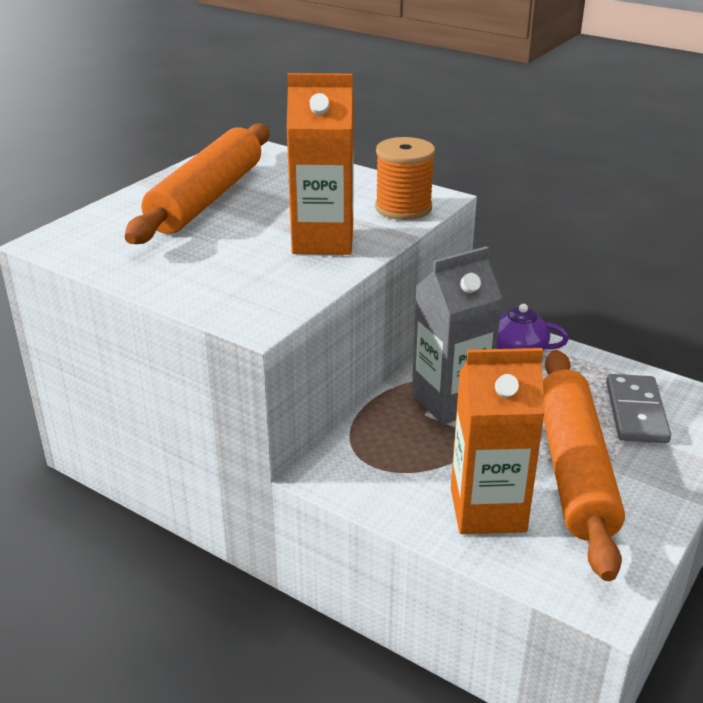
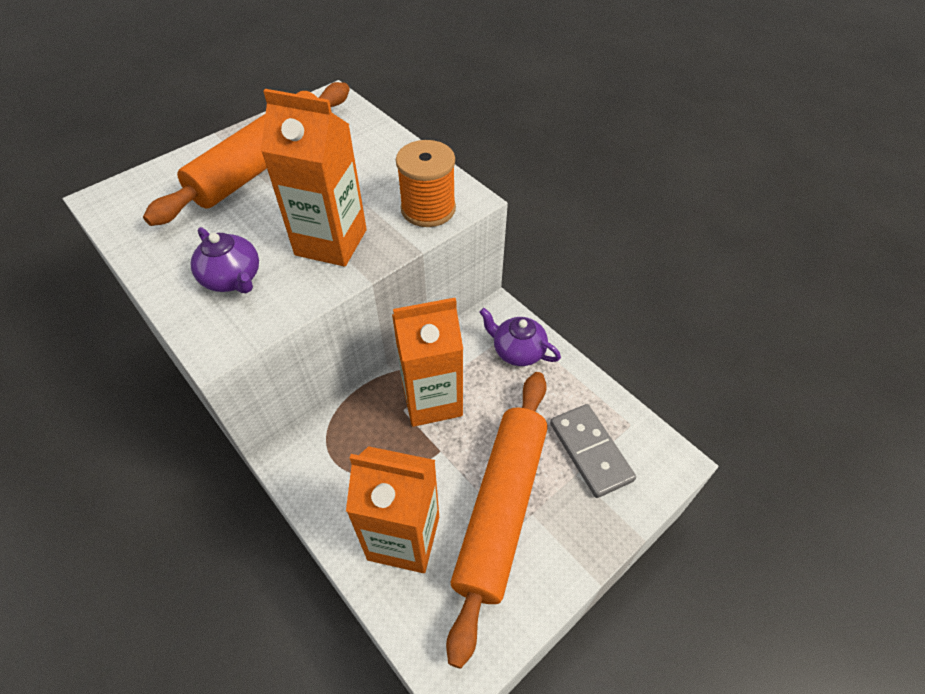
camera: 15 degrees right, 20 degrees up
grey carton [412,246,502,425] -> orange carton [392,298,463,427]
grey domino [606,374,671,443] -> grey domino turned 45 degrees counterclockwise [550,404,636,498]
none -> purple teapot [191,227,259,293]

